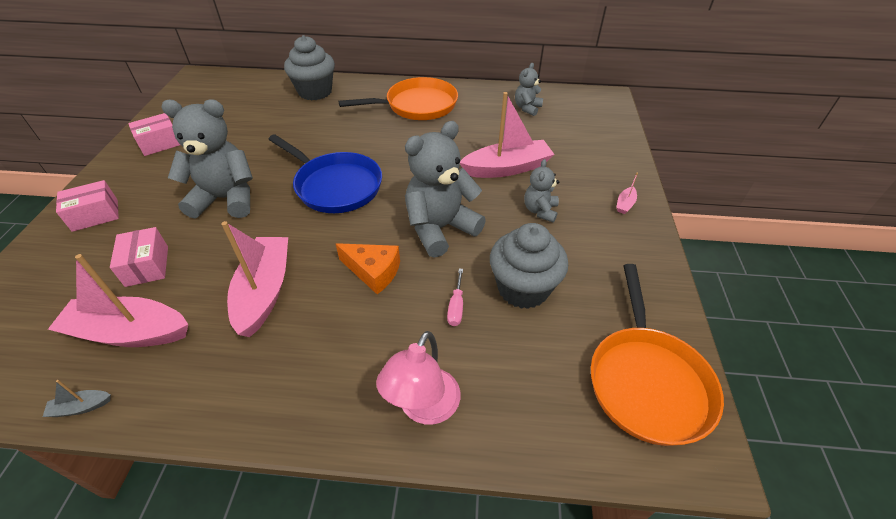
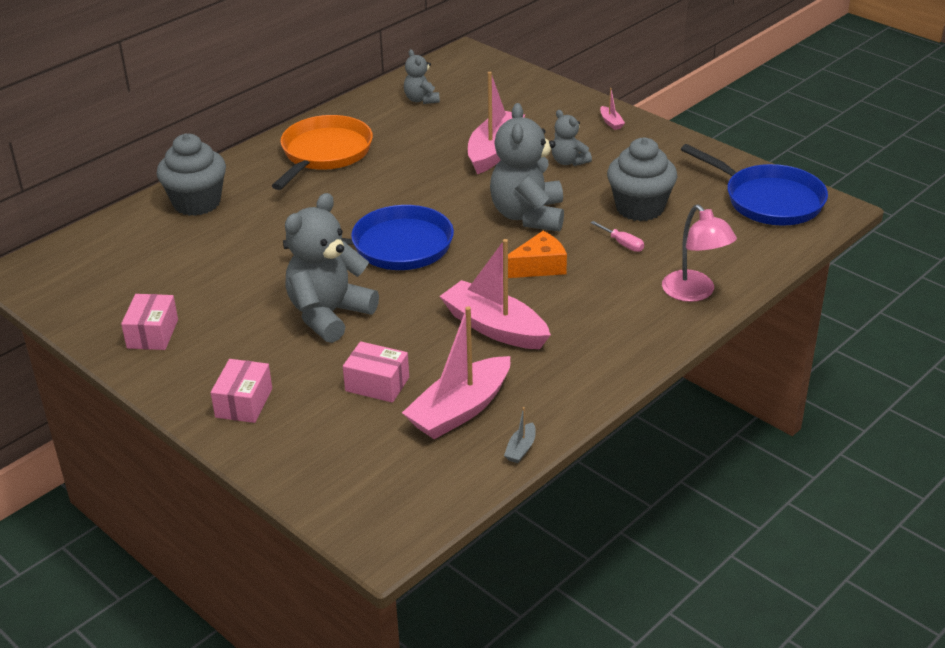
camera: 50 degrees left, 10 degrees down
orange pan [591,264,724,446] -> blue pan [681,144,828,226]

